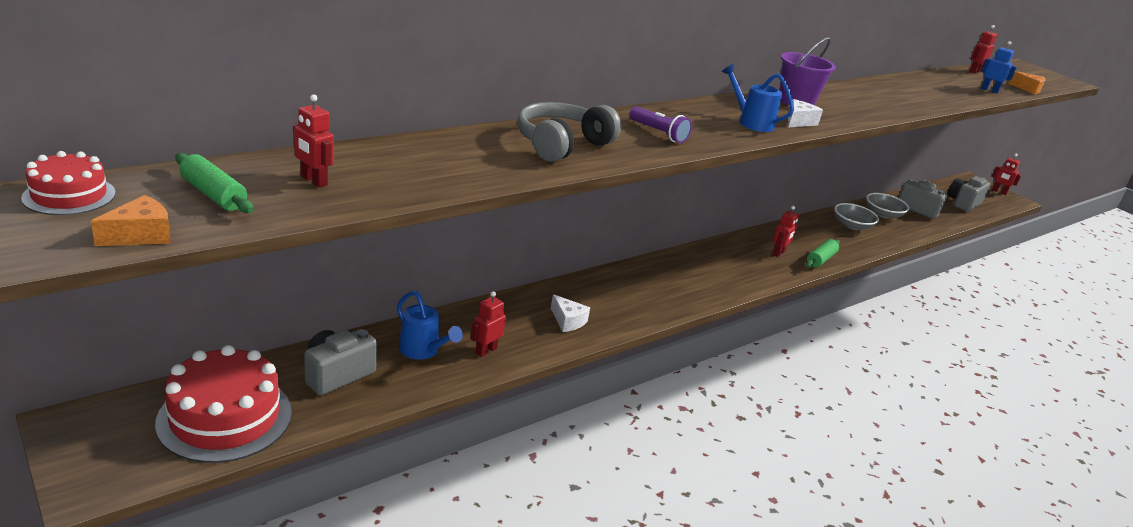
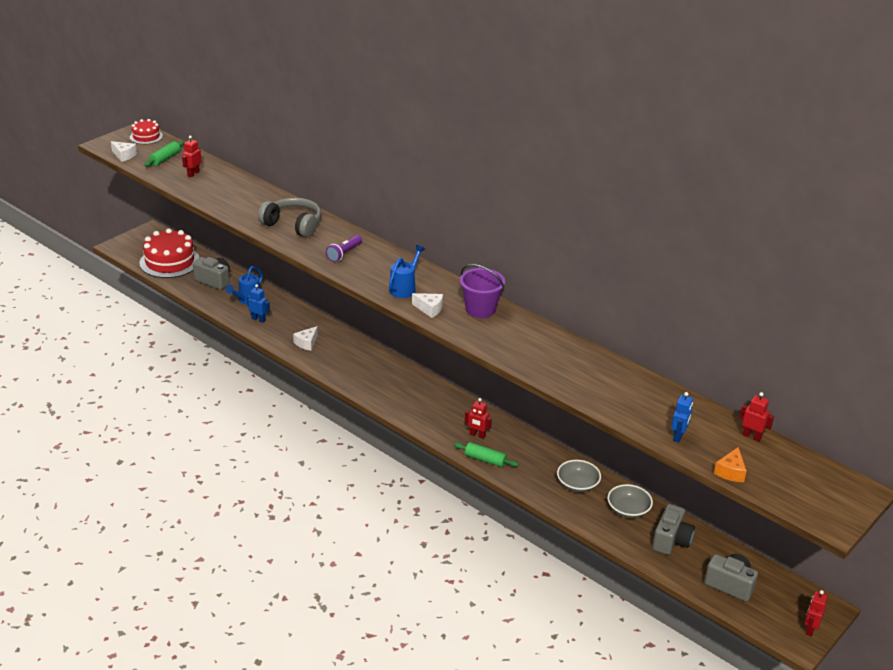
camera: 80 degrees right, 5 degrees up
orange cheese [91,195,171,246] -> white cheese [111,141,137,162]
red robot [471,291,506,357] -> blue robot [247,284,270,323]

